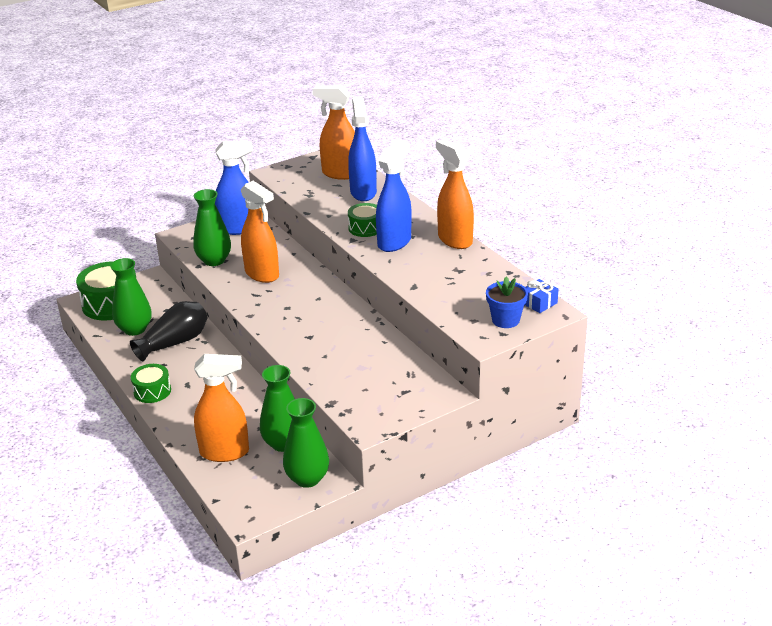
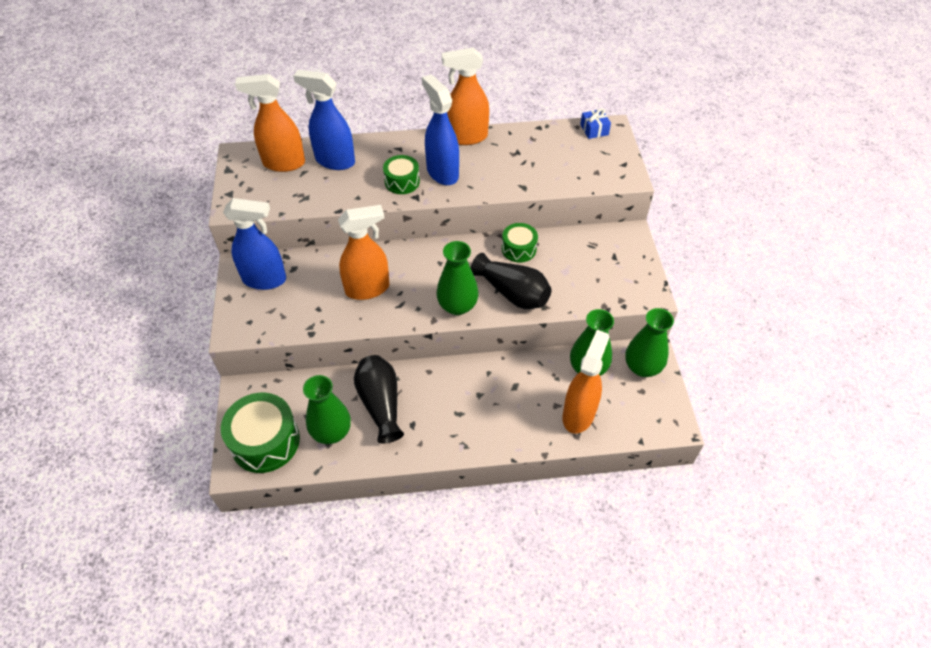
camera: 65 degrees left, 20 degrees up
green drum [131,364,171,403] -> green drum moved to [502,223,538,263]
green vase [193,189,231,266] -> green vase moved to [436,241,479,315]
blue spray bottle [215,141,253,235] -> blue spray bottle turned 75 degrees clockwise [223,198,286,290]
orange spray bottle [313,85,355,180] -> orange spray bottle turned 45 degrees clockwise [235,74,305,172]
blue flower pot [486,276,528,328] -> none
none -> black vase [471,253,551,309]

